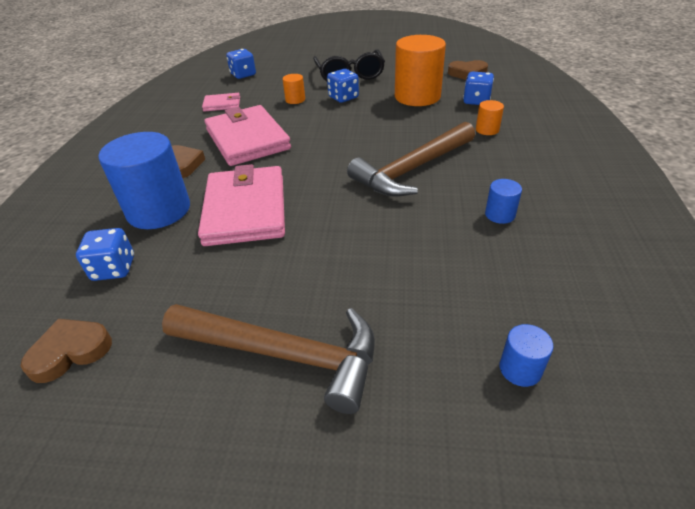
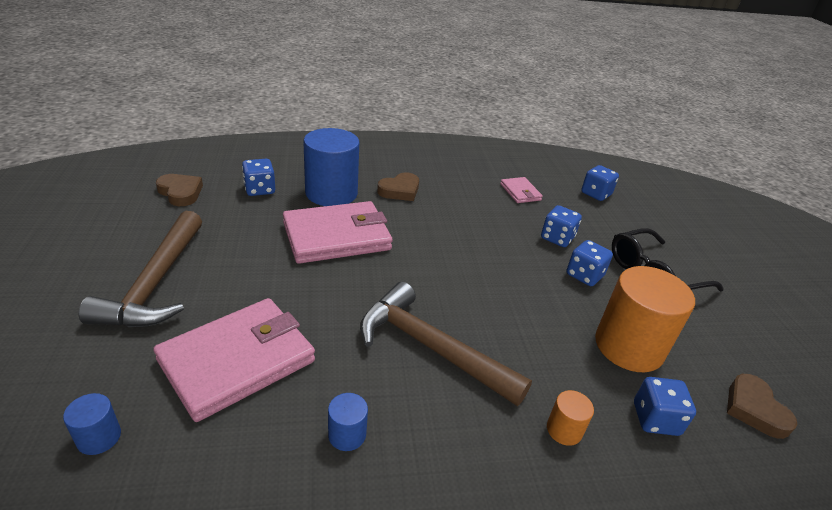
camera: 70 degrees right, 5 degrees down
pink wallet [204,105,291,166] -> pink wallet moved to [153,298,315,422]
orange cylinder [282,74,305,104] -> blue dice [541,205,582,247]

